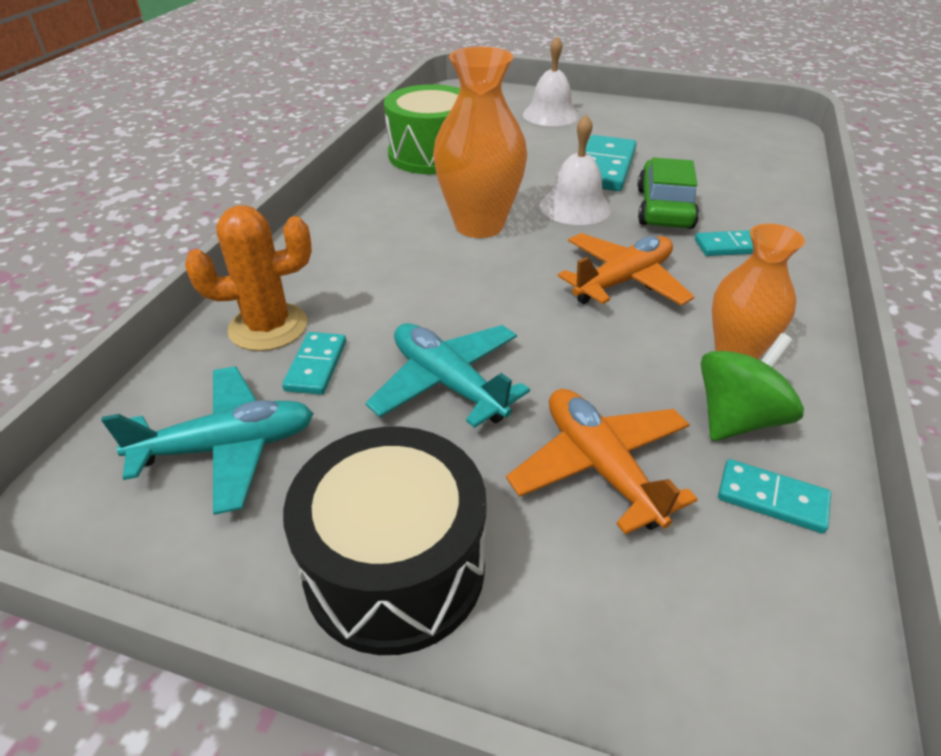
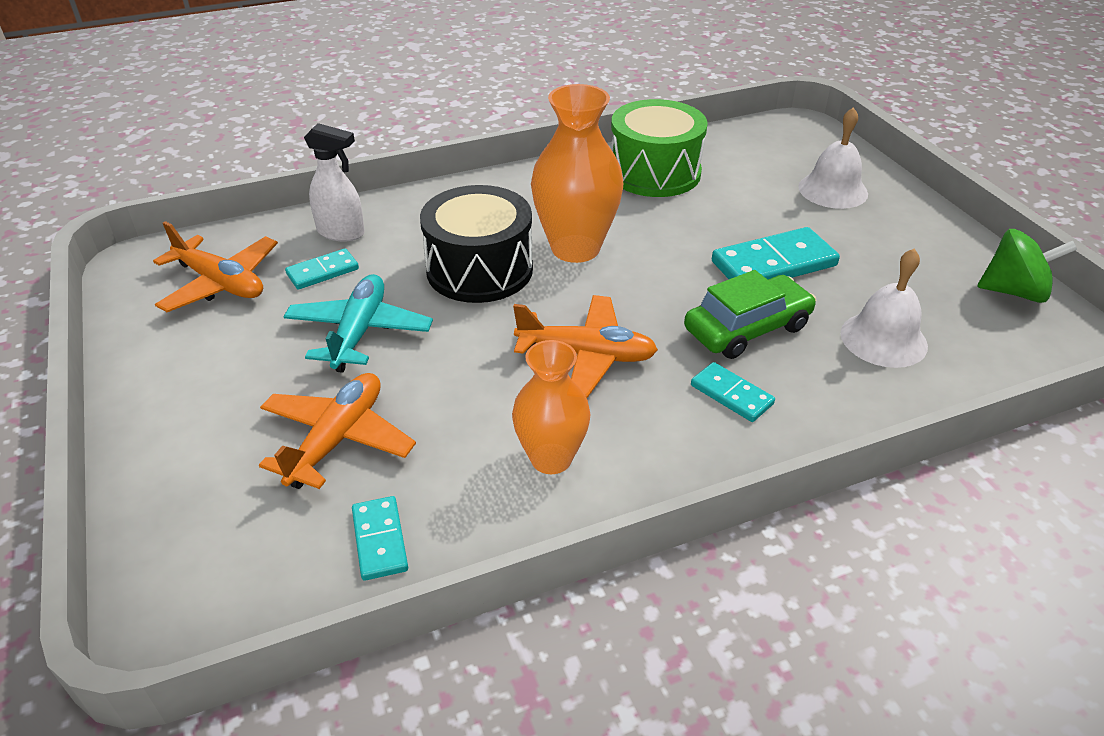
camera: 50 degrees right, 0 degrees up
turquoise plane [101,366,314,515] -> orange plane [153,221,278,312]
orange cactus [185,205,312,351] -> white spray bottle [304,123,365,242]
black drum [283,427,487,655] -> black drum moved to [420,185,533,303]
white bell [540,114,611,225] -> white bell moved to [841,249,928,368]
green spinning top [701,333,804,441] -> green spinning top moved to [977,229,1077,303]

